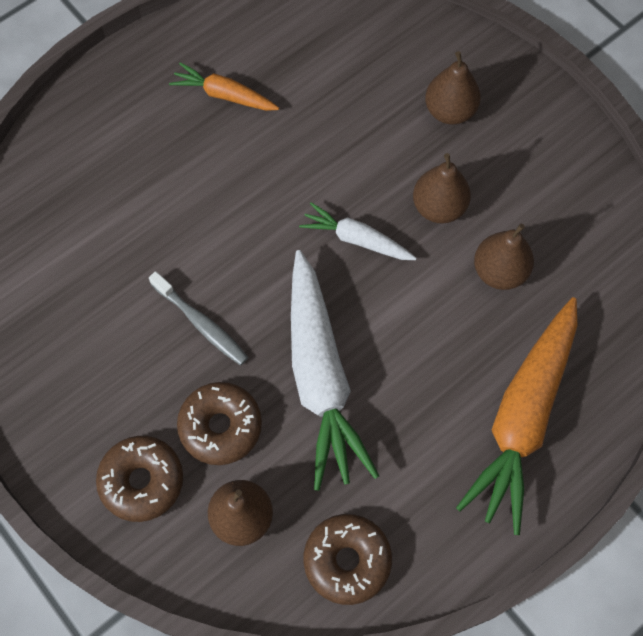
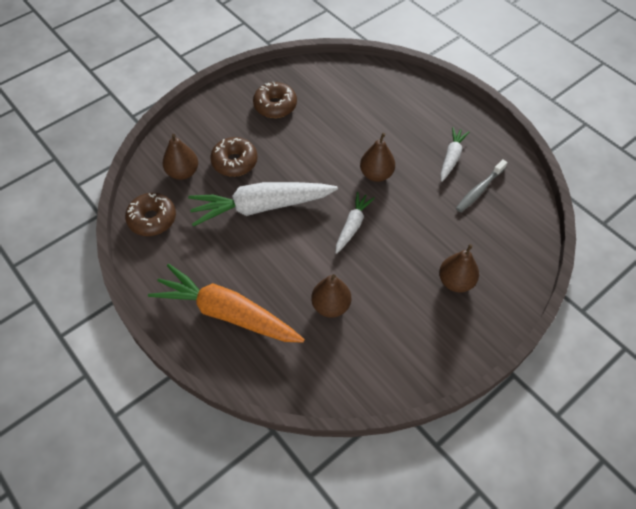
camera: 90 degrees right, 10 degrees down
brown donut [96,436,183,522] -> brown donut moved to [253,81,297,118]
grey toothbrush [149,271,248,365] -> grey toothbrush moved to [456,159,507,212]
orange carrot [169,62,279,111] -> white carrot [440,127,470,182]
brown pear [413,153,471,224] -> brown pear moved to [360,133,395,182]

